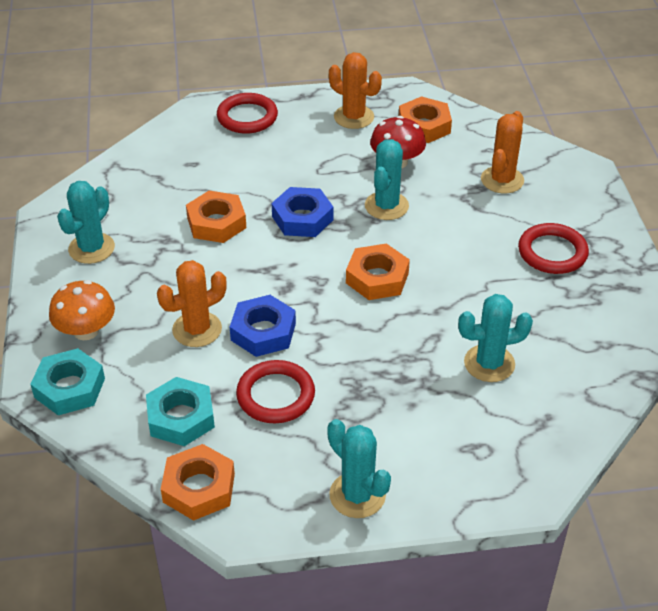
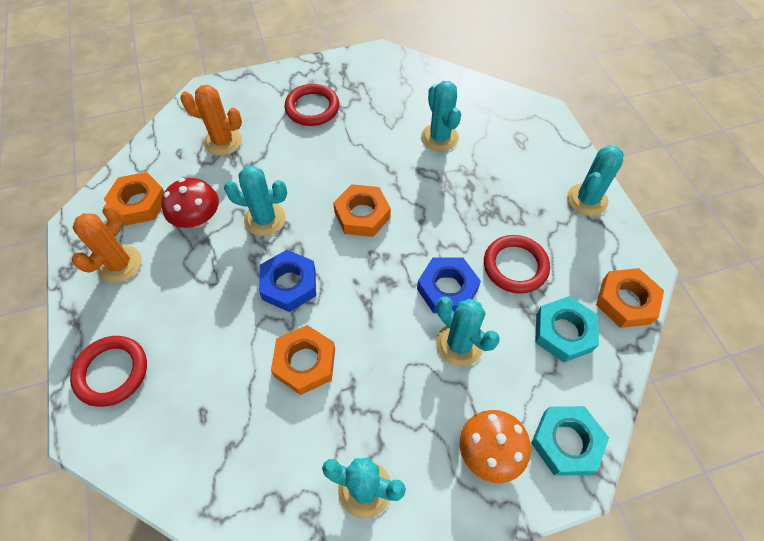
camera: 100 degrees left, 15 degrees up
orange cactus [157,260,227,347] -> turquoise cactus [436,297,500,367]

